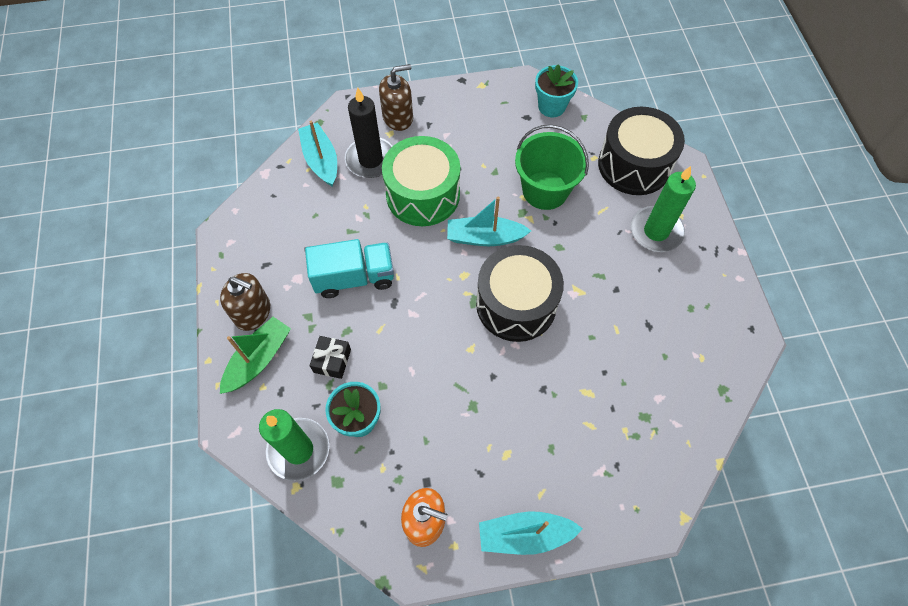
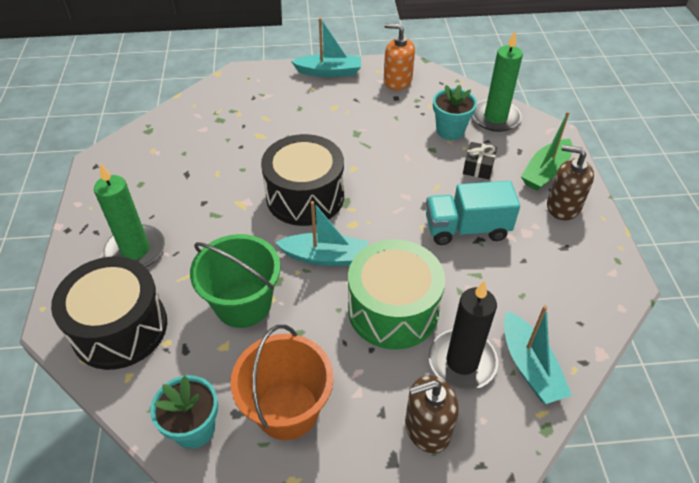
camera: 175 degrees left, 15 degrees down
none -> orange bucket [230,325,334,440]

